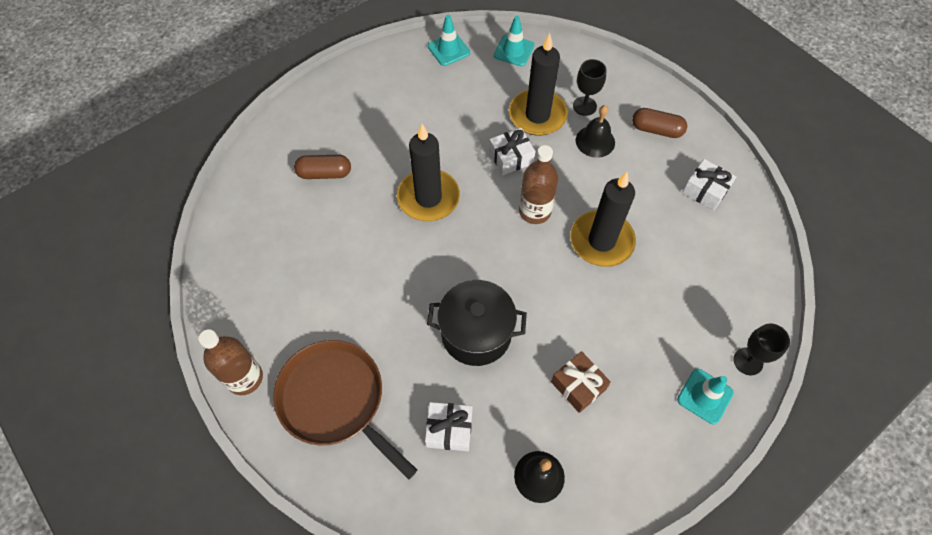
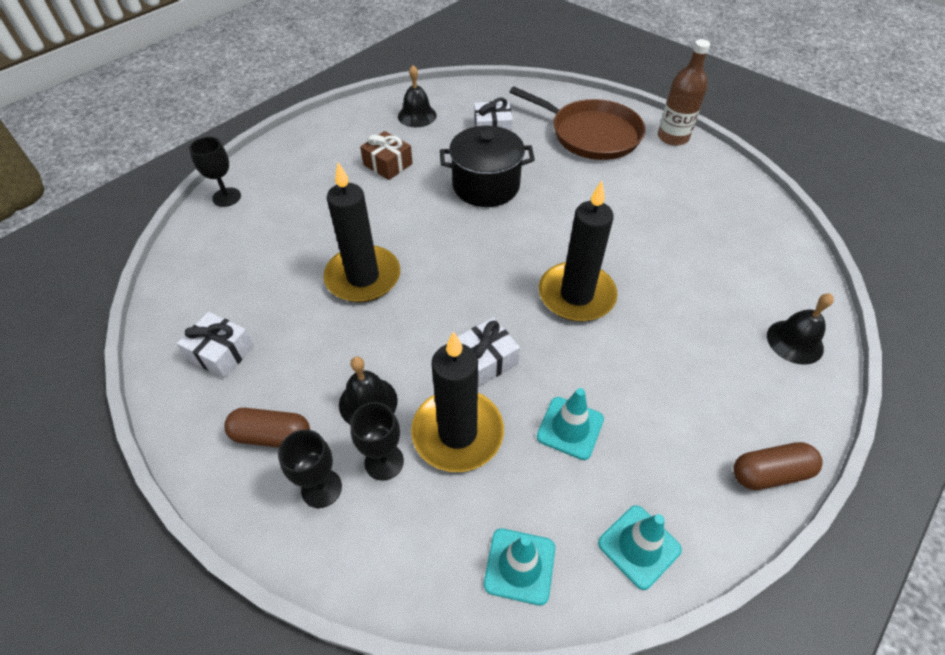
camera: 170 degrees right, 10 degrees down
brown capsule [294,155,351,179] -> brown capsule moved to [733,442,823,490]
brown bottle [519,145,559,224] -> none
turquoise traffic cone [677,369,734,425] -> turquoise traffic cone moved to [537,388,604,460]
none -> black goblet [278,429,342,508]
none -> black bell [767,293,834,365]

